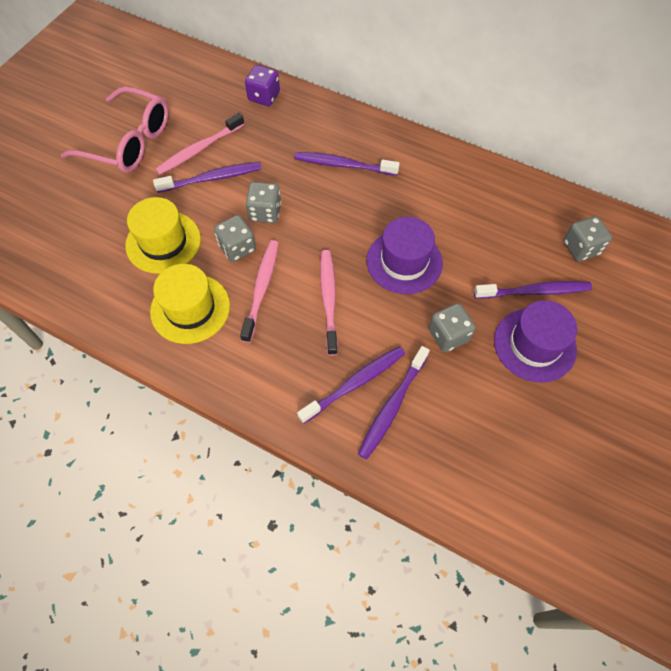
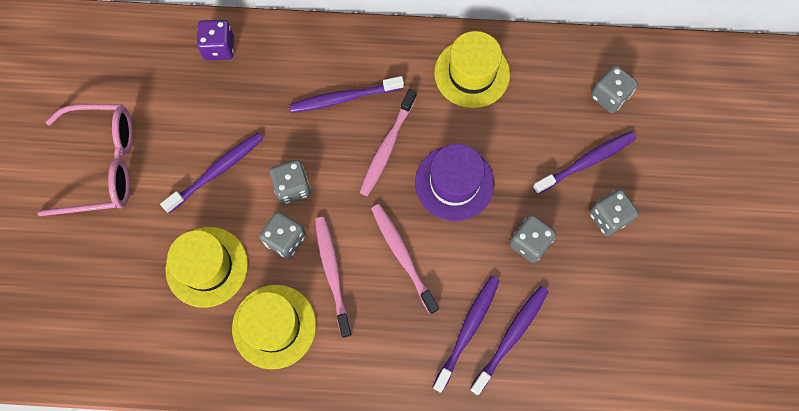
camera: 25 degrees left, 10 degrees up
pink toothbrush [155,113,245,175] -> pink toothbrush moved to [359,89,417,196]
purple toothbrush [358,346,430,459] -> purple toothbrush turned 150 degrees counterclockwise [470,286,549,395]
purple hat [494,300,577,383] -> grey dice [589,189,639,236]
none -> yellow hat [434,31,510,108]

